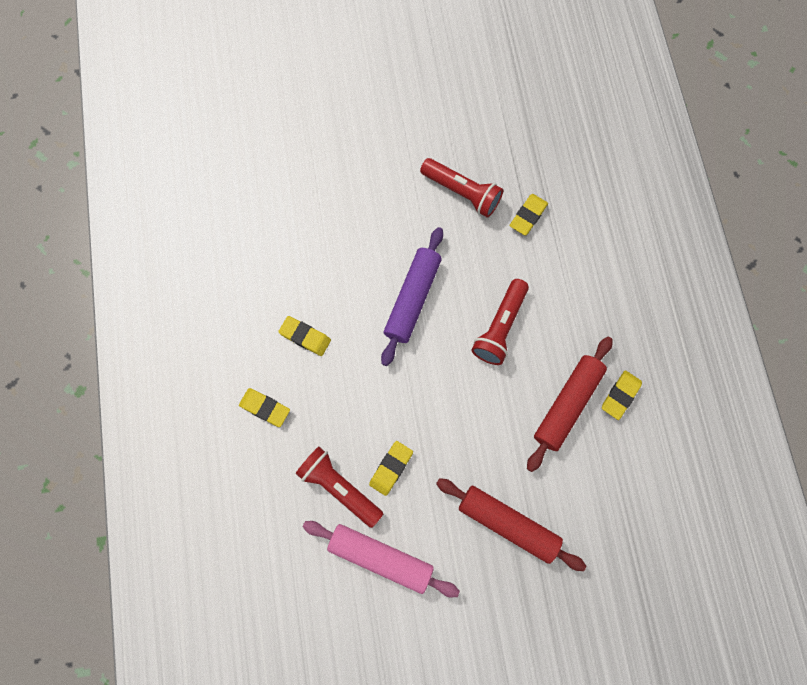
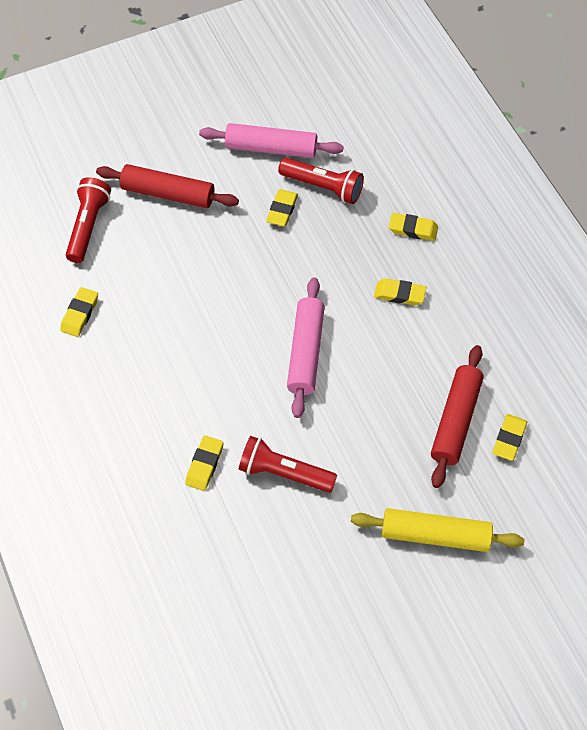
camera: 165 degrees right, 15 degrees down
purple rolling pin [381,227,443,366] -> pink rolling pin [287,277,325,418]
red flashlight [471,279,529,365] -> red flashlight moved to [66,177,111,263]
red rolling pin [527,337,613,472] -> red rolling pin moved to [431,345,484,488]
none -> yellow rolling pin [351,508,524,552]
none -> yellow eraser [493,414,527,461]

